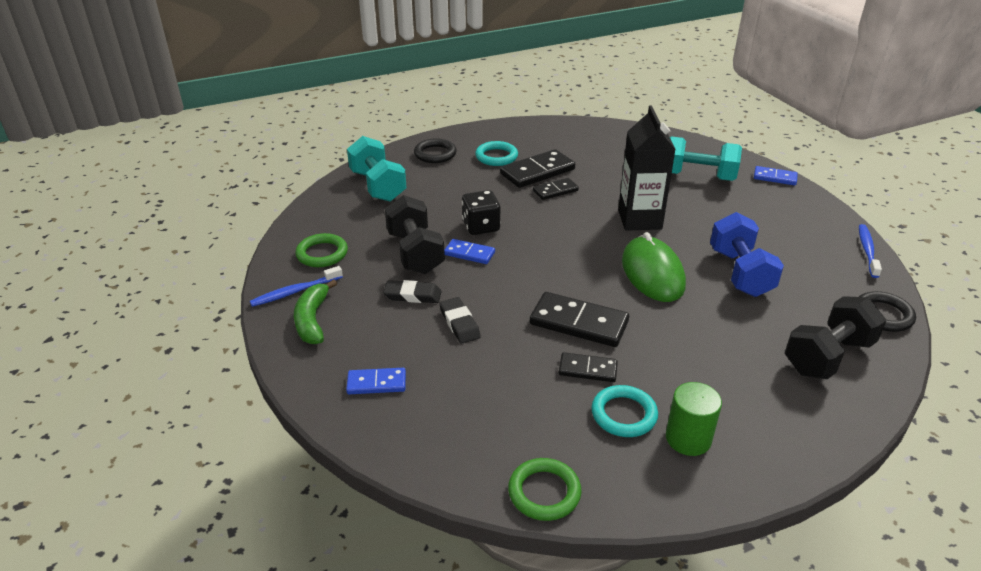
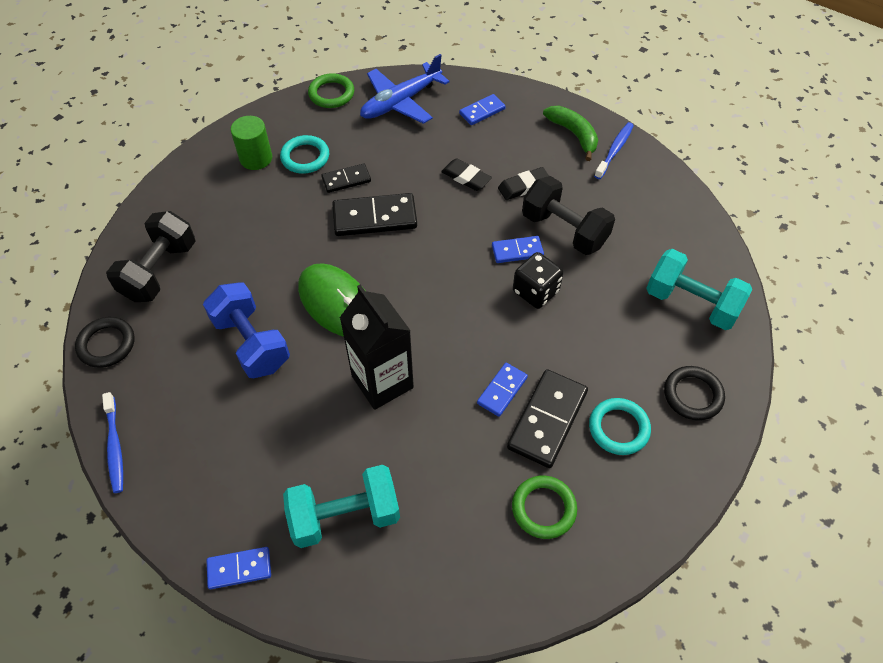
camera: 150 degrees right, 20 degrees up
green ring [295,233,348,267] -> green ring moved to [512,476,577,539]
black domino [533,178,579,200] -> blue domino [477,363,528,417]
none -> blue plane [360,54,450,124]

